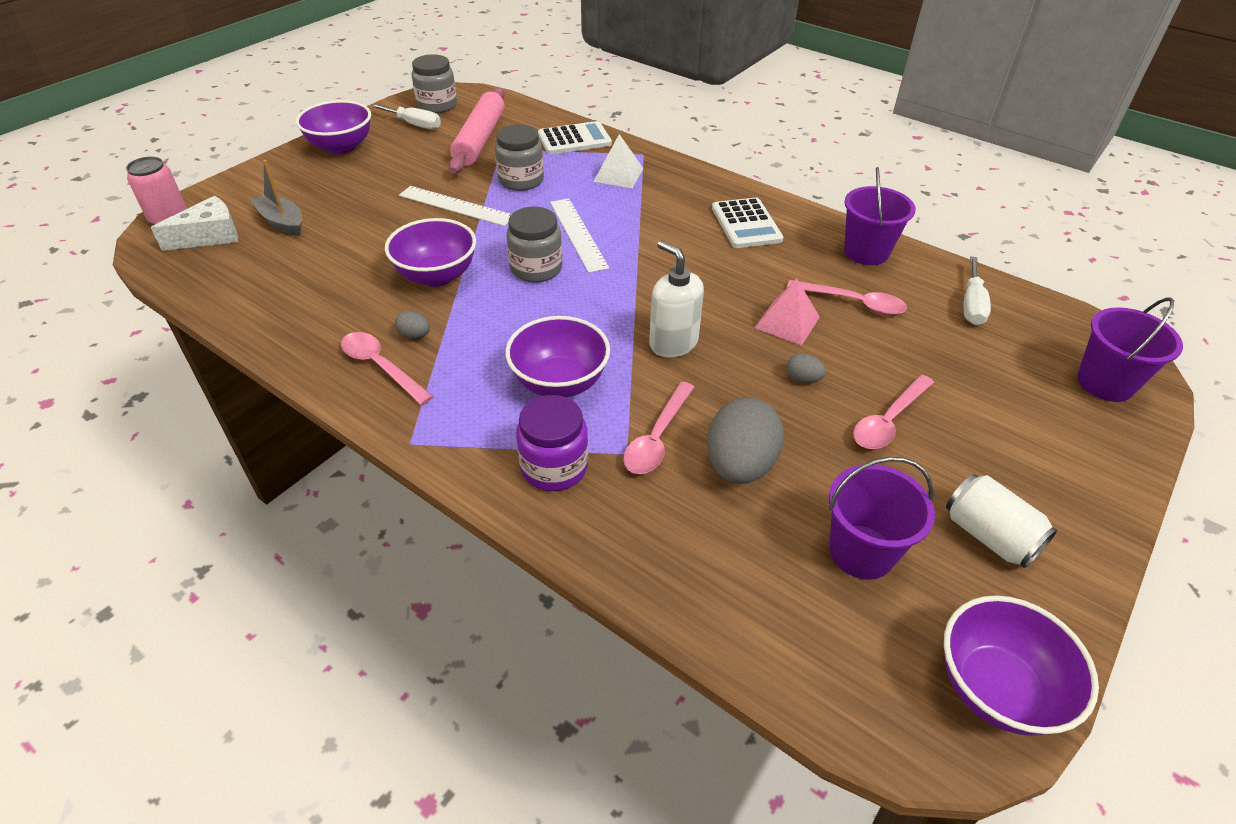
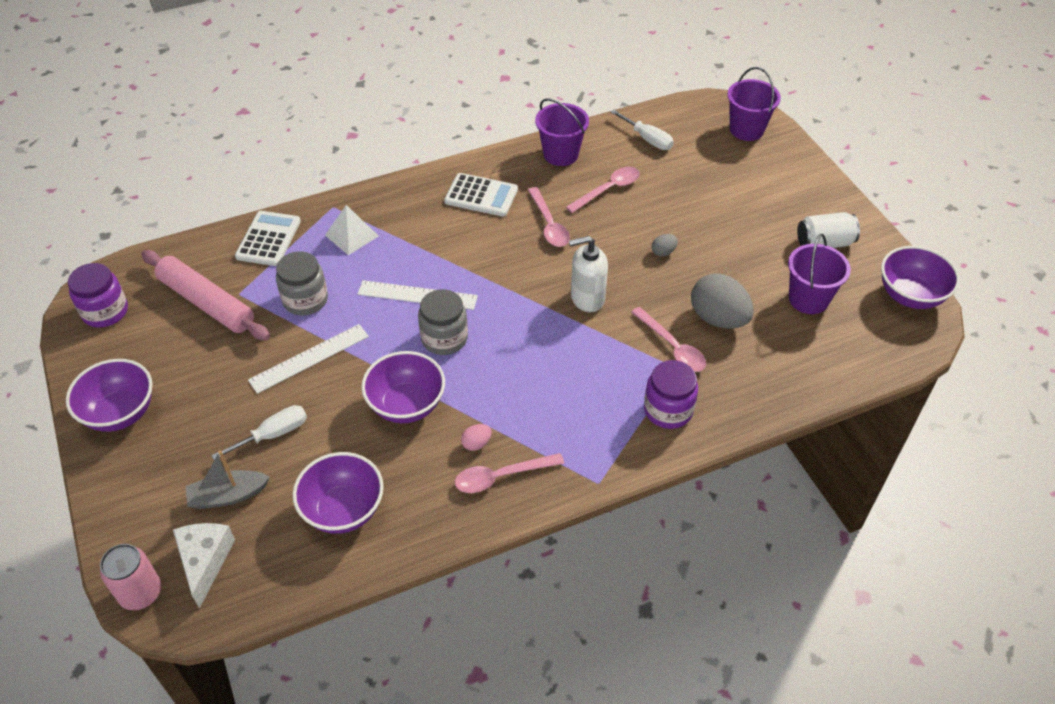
camera: 60 degrees left, 5 degrees up
white screwdriver [371,104,441,130] -> white screwdriver moved to [211,405,307,460]
grey egg [395,310,430,339] -> pink egg [461,424,492,451]
grey jar [412,54,457,113] -> purple jar [68,263,128,328]
purple bowl [505,316,610,397] -> purple bowl moved to [293,452,384,534]
pink pyramid [755,279,820,345] -> none
pink spoon [853,375,934,449] -> pink spoon moved to [528,187,570,247]

